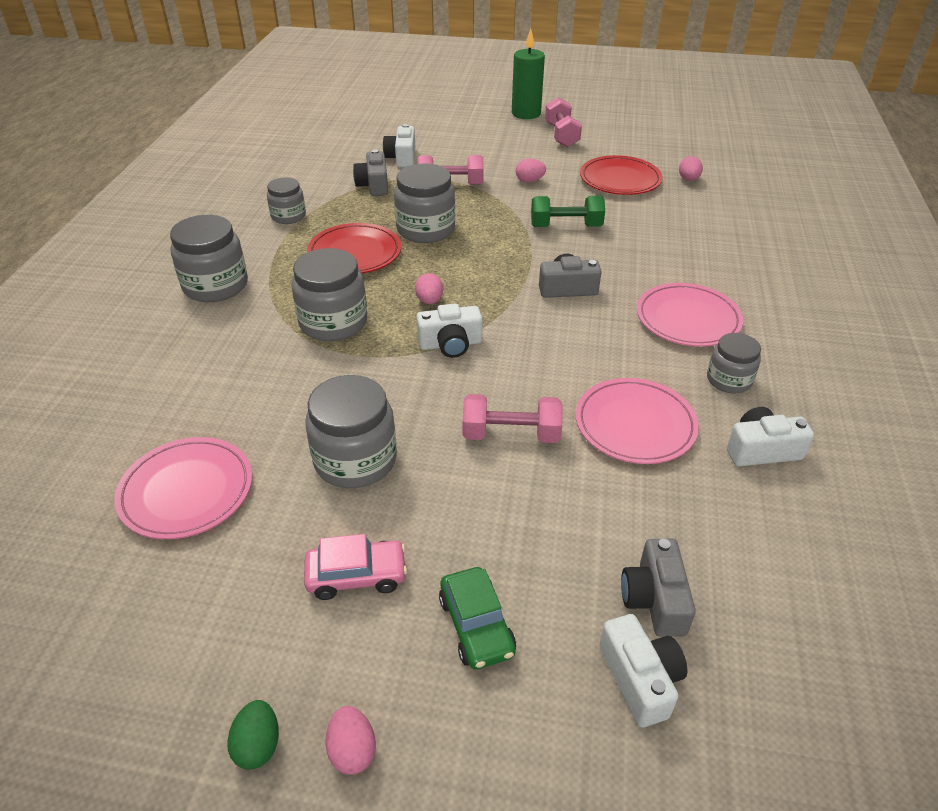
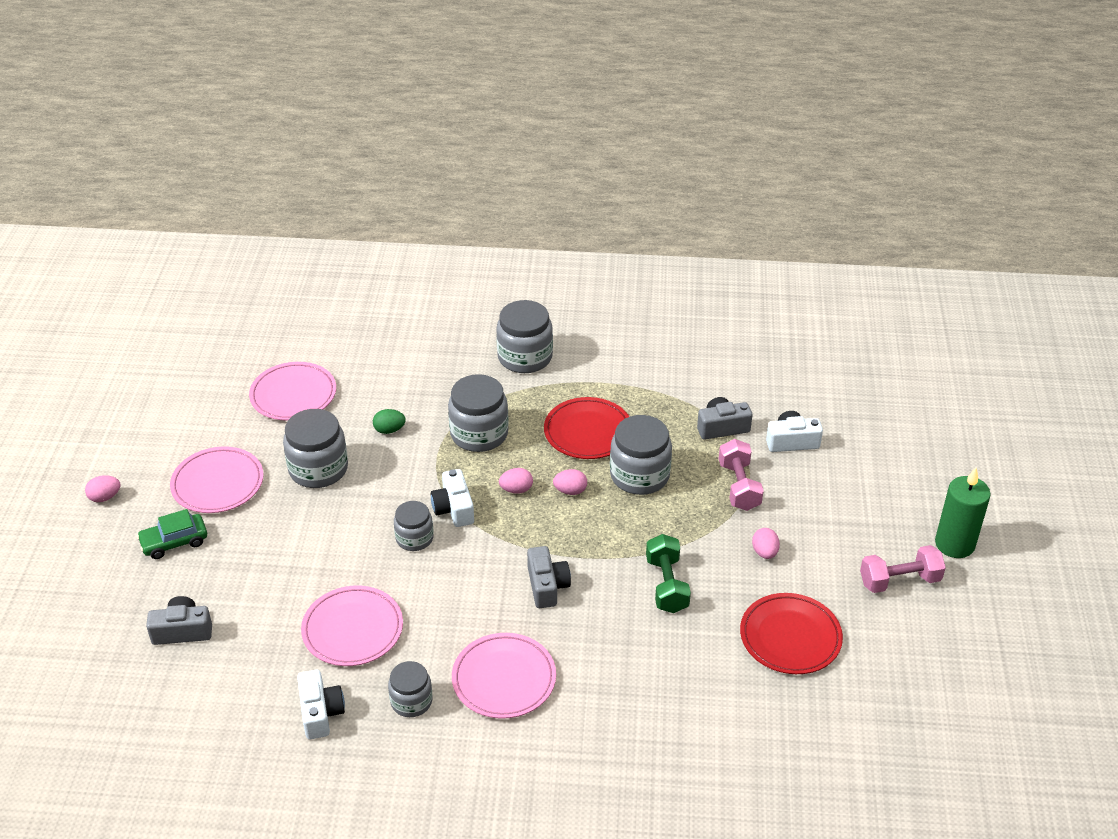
camera: 85 degrees right, 0 degrees up
green egg [227,700,279,770] -> green egg moved to [373,409,406,434]
grey jar [267,177,306,224] -> grey jar moved to [394,501,434,551]
pink car [304,534,407,600] -> pink plate [170,446,264,513]
pink dumbbell [463,394,563,443] -> none
white camera [599,614,687,728] -> none
pink egg [679,156,703,181] -> pink egg moved to [553,469,587,495]

